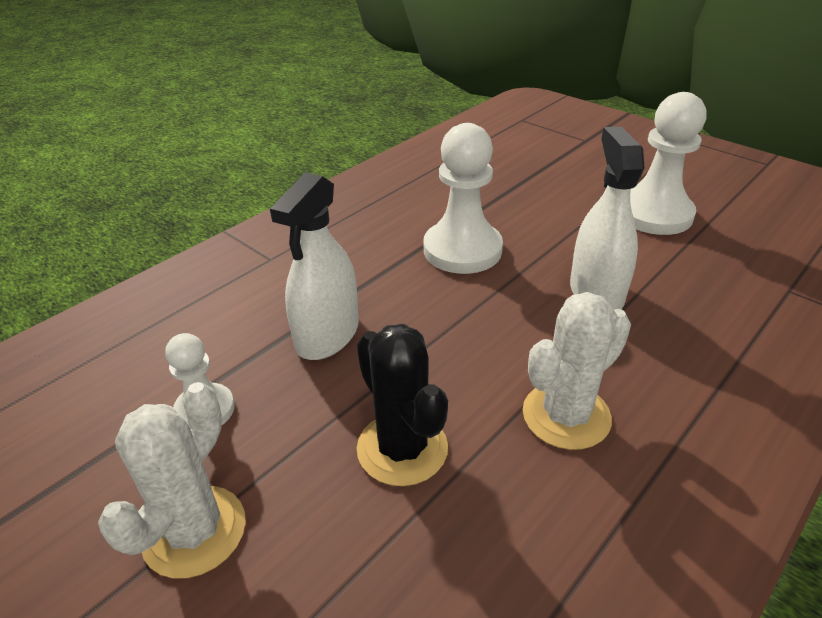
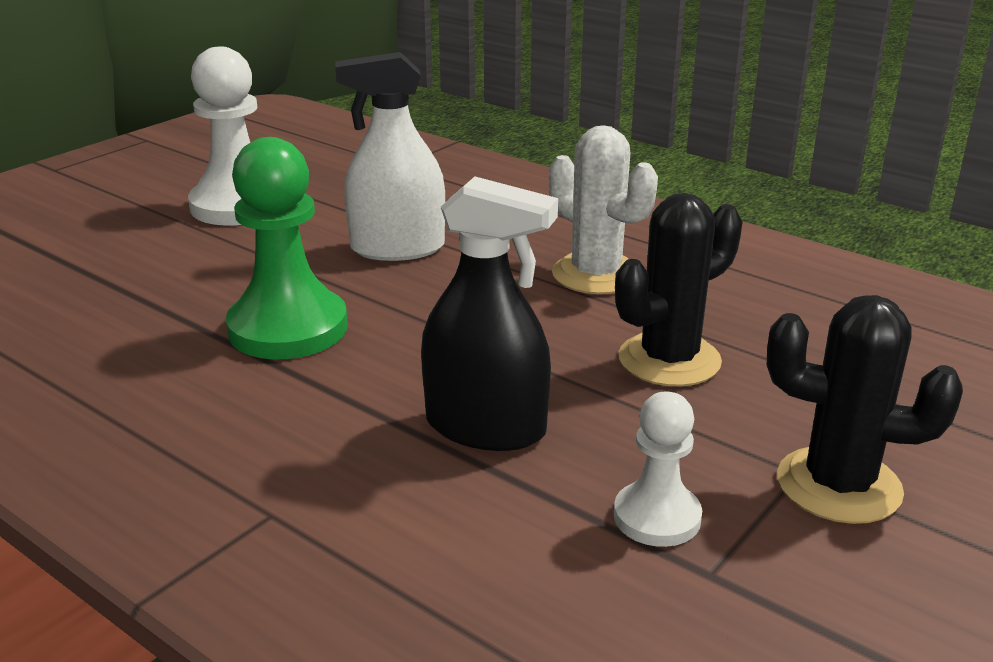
camera: 95 degrees left, 10 degrees down
white cactus [98,382,246,578] -> black cactus [767,295,963,524]
white spray bottle [270,172,359,360] -> black spray bottle [421,176,558,451]
white pawn [424,123,503,274] -> green pawn [226,137,348,359]

